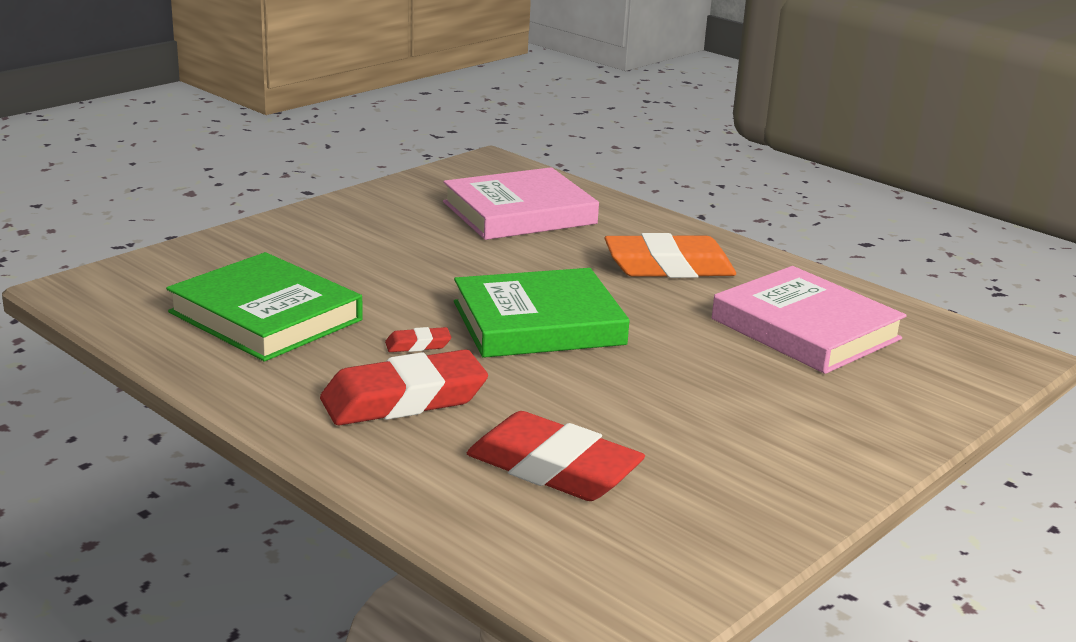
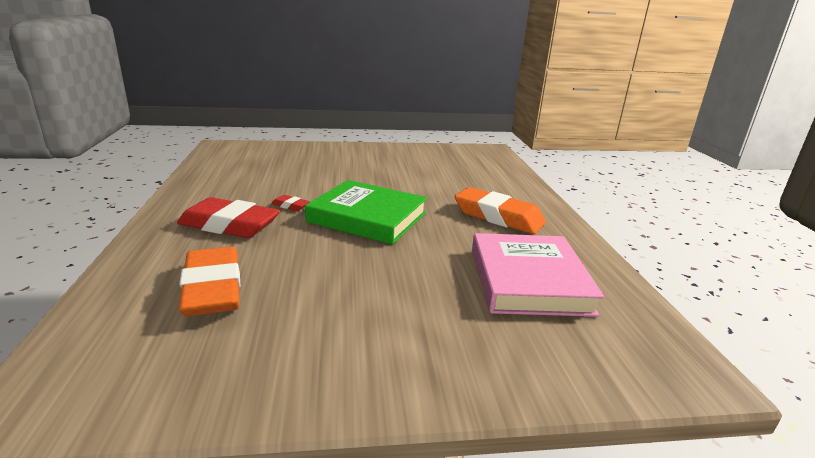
camera: 40 degrees right, 0 degrees up
green book [166,252,363,362] -> none
pink book [443,167,599,240] -> none
red eraser [467,411,645,501] -> orange eraser [179,247,240,317]

